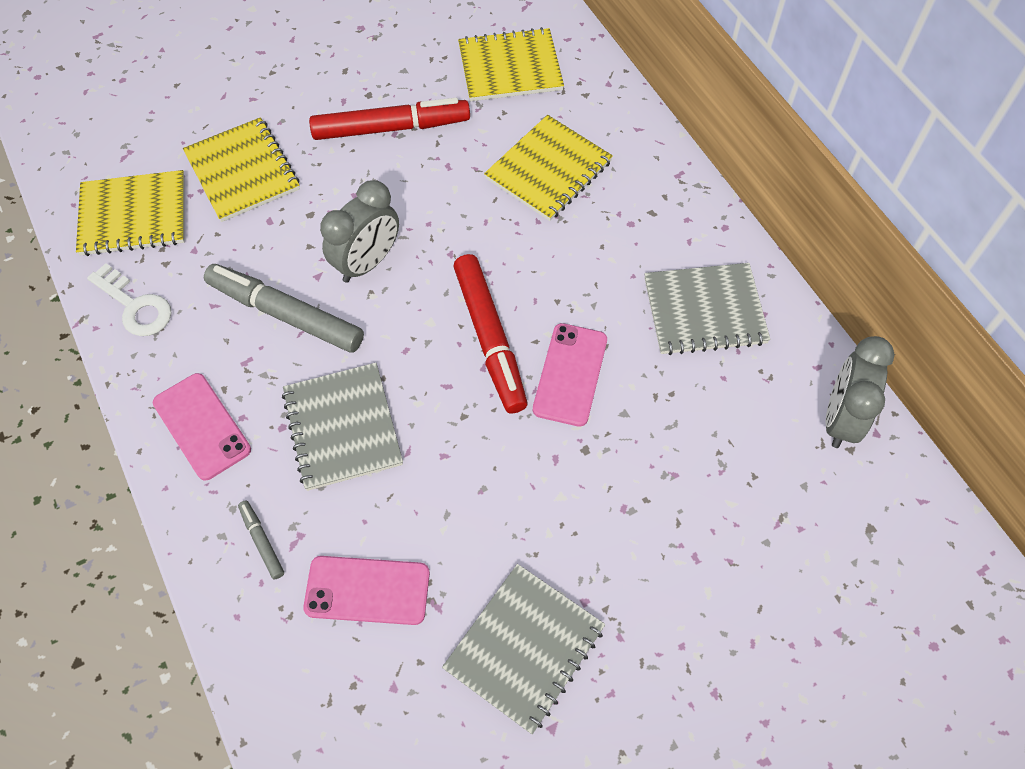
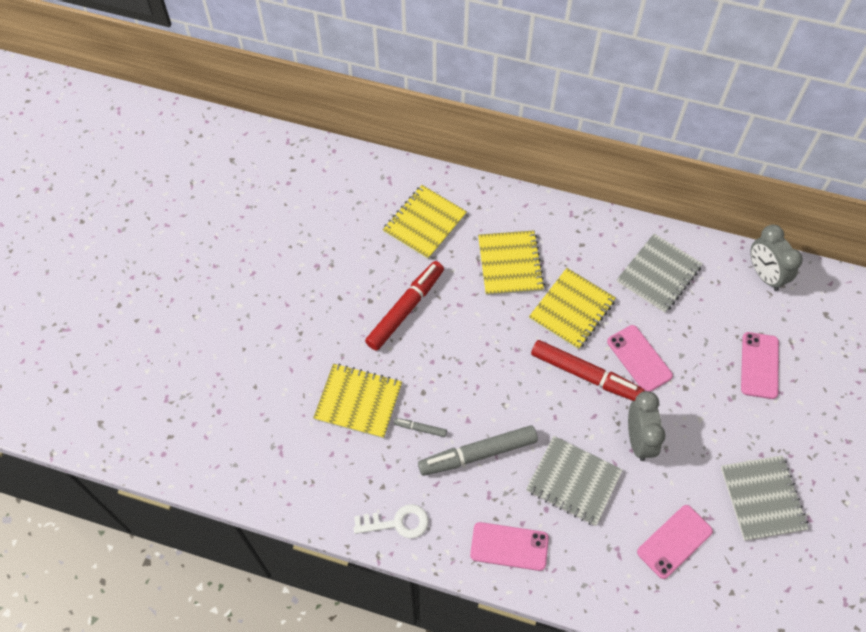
camera: 45 degrees left, 0 degrees up
yellow notebook [76,170,185,256] -> yellow notebook moved to [529,268,616,350]
grey marker [238,500,284,579] -> grey marker moved to [394,418,447,437]
grey clock [320,180,399,283] -> grey clock moved to [628,391,666,461]
none -> pink phone [741,332,779,399]

